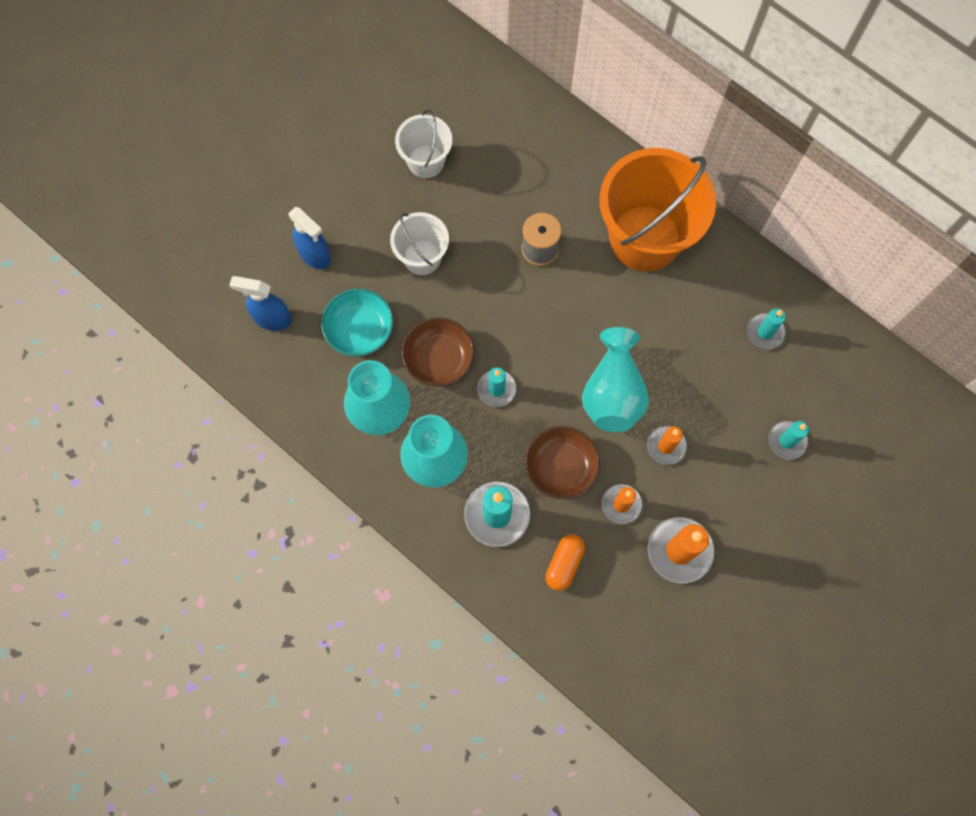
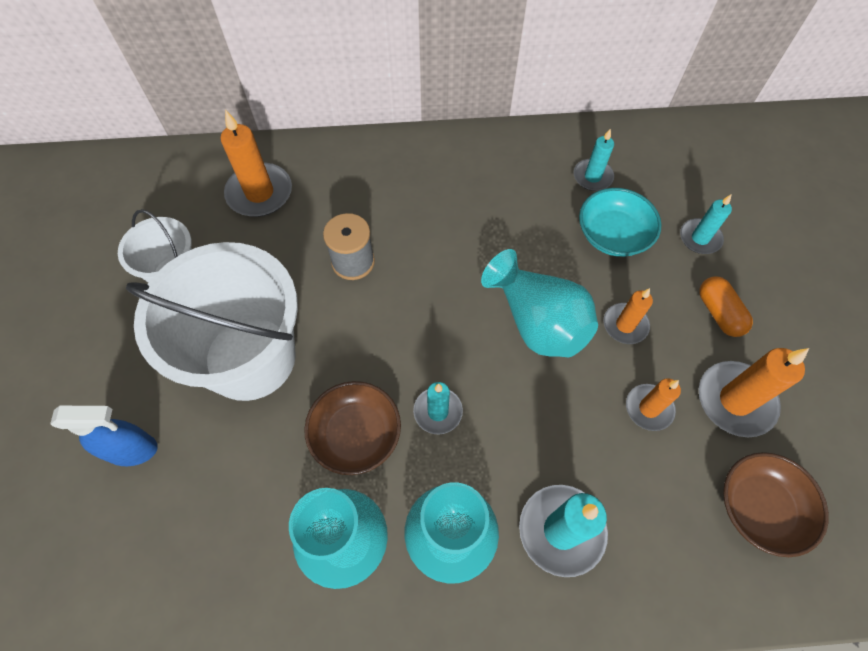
camera: 45 degrees left, 10 degrees down
blue spray bottle [229,276,292,331] -> none
turquoise bowl [321,289,393,357] -> turquoise bowl moved to [579,188,662,257]
white bucket [390,212,449,275] -> white bucket [126,242,298,401], size x1.91
brown bowl [525,426,600,499] -> brown bowl moved to [723,452,829,557]
orange capsule [545,534,585,591] -> orange capsule moved to [699,276,753,337]
orange bucket [599,148,716,271] -> none
none -> orange candle [220,110,292,217]

